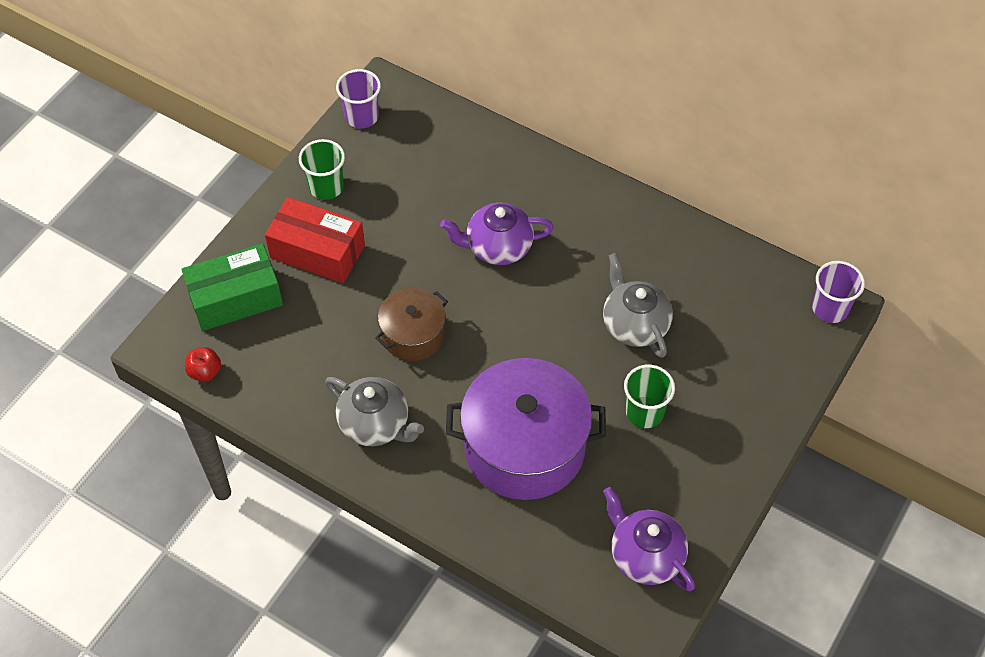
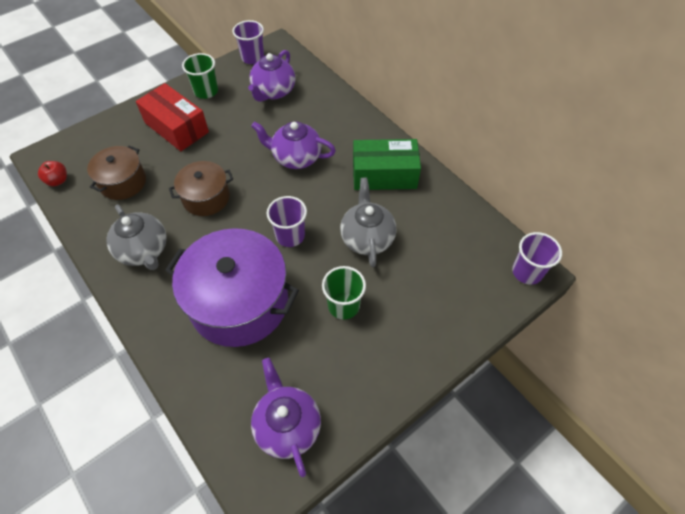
camera: 20 degrees right, 0 degrees up
green box [181,244,283,331] -> green box moved to [353,139,421,190]
none -> brown pot [87,145,146,200]
none -> purple teapot [248,50,296,102]
none -> purple cup [267,196,307,247]

